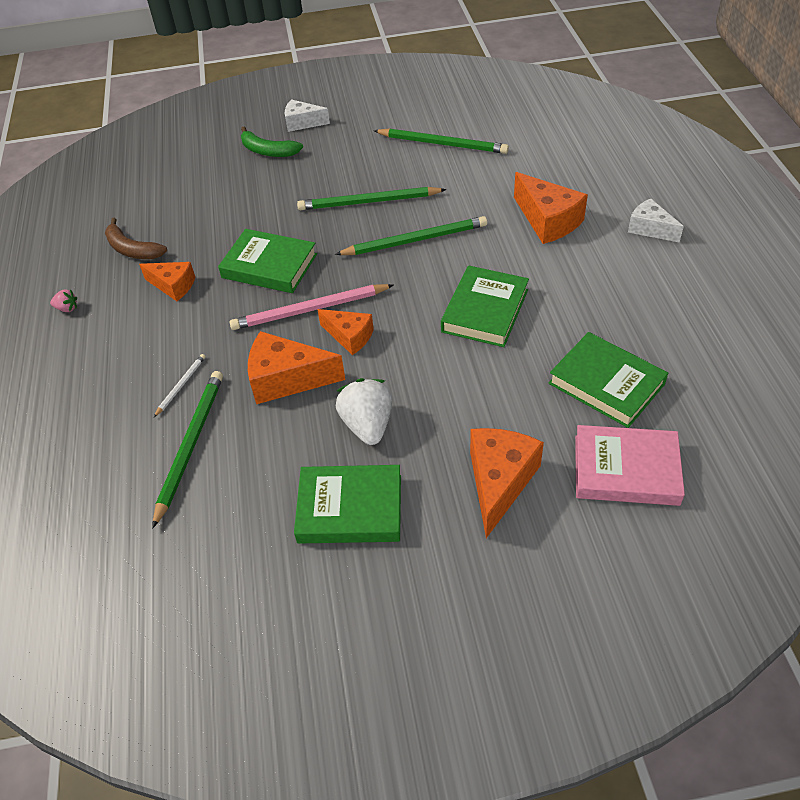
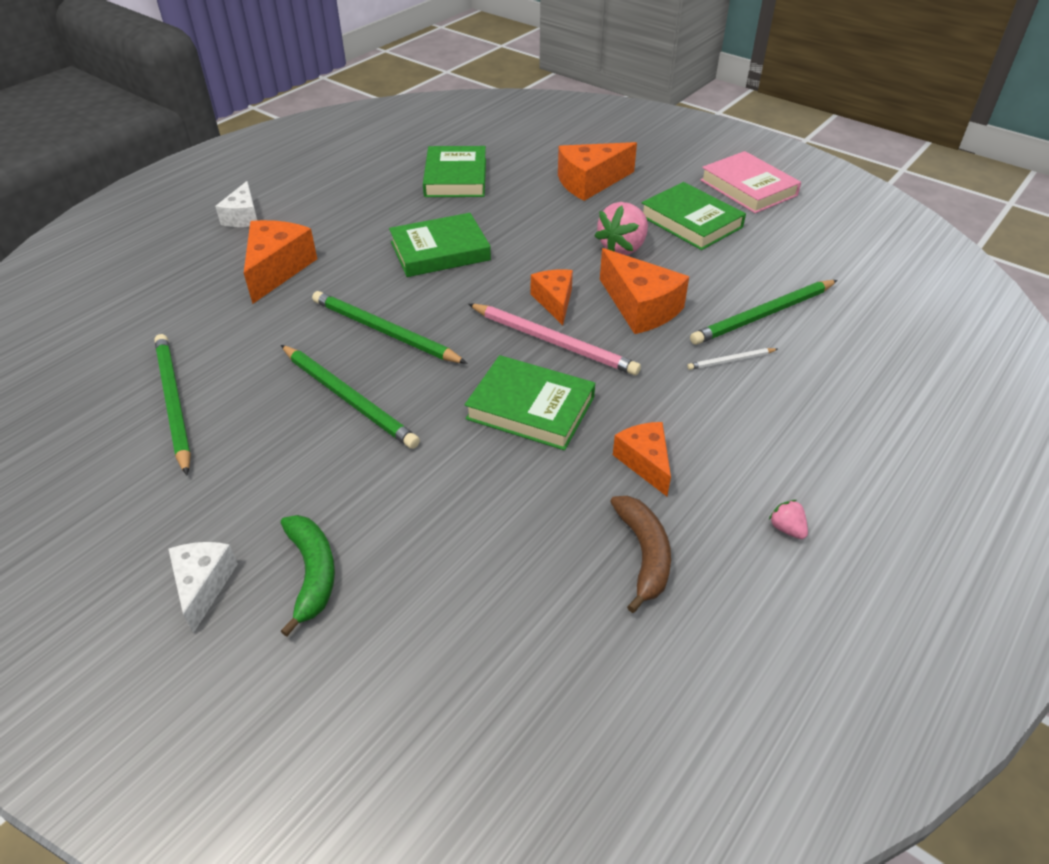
camera: 135 degrees left, 5 degrees down
green book [218,229,317,293] -> green book turned 45 degrees counterclockwise [465,355,595,450]
white cheese [285,99,330,132] -> white cheese turned 150 degrees counterclockwise [168,542,238,633]
white strawberry [336,378,392,445] -> pink strawberry [595,202,648,255]
pink book [575,425,685,506] -> pink book moved to [700,151,801,213]

